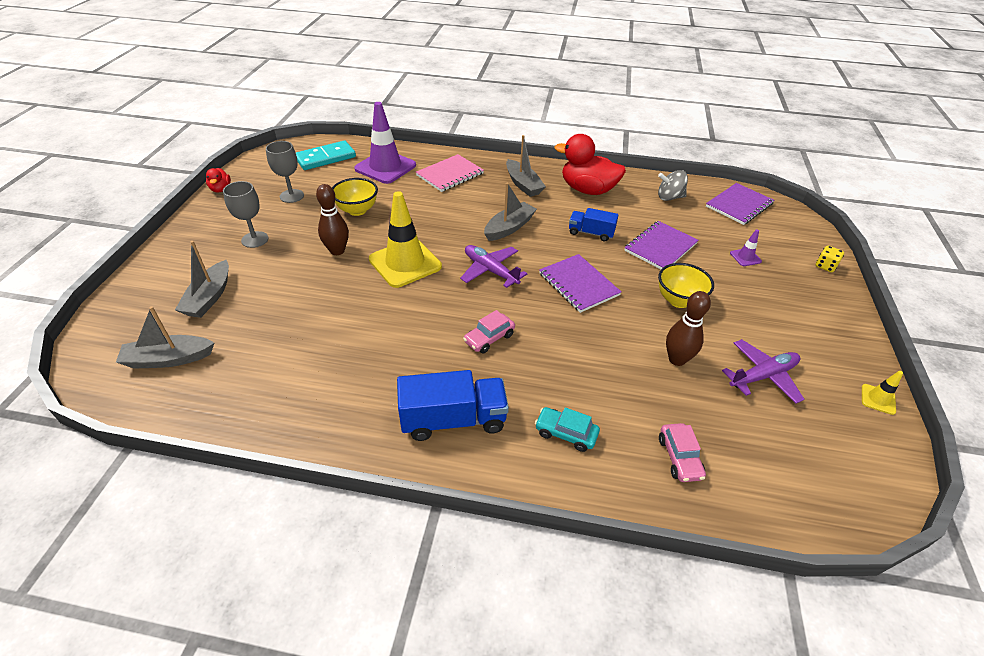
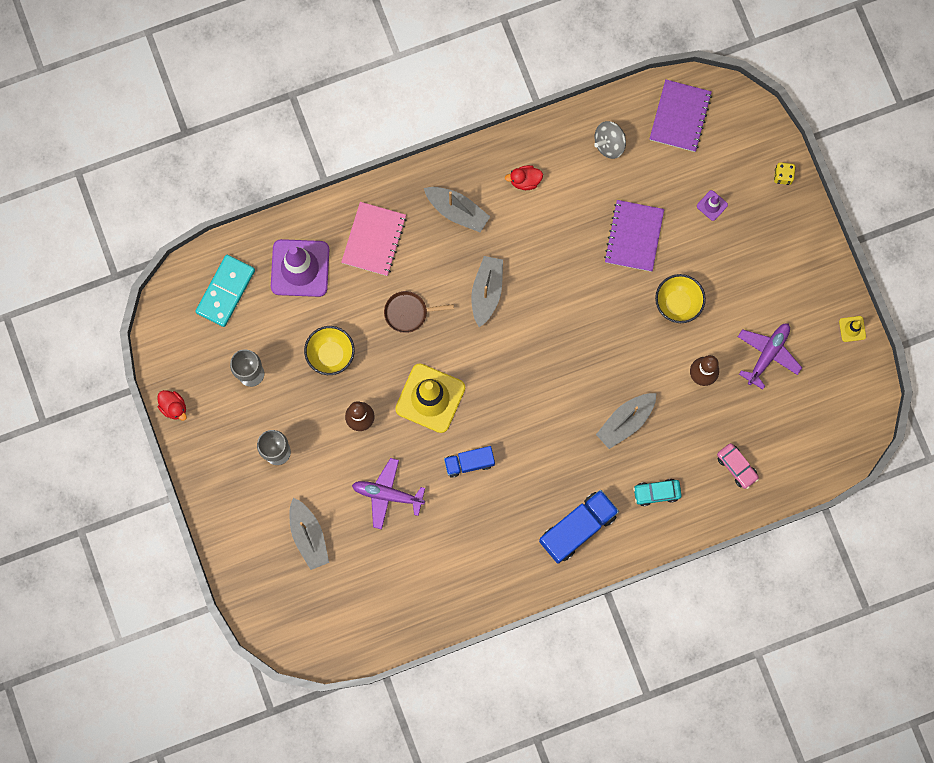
camera: 30 degrees left, 35 degrees up
grey boat [116,306,214,369] -> grey boat moved to [596,393,657,449]
purple plane [460,245,527,288] -> purple plane moved to [352,458,425,529]
pink car [463,310,515,353] -> none
purple notebook [539,254,621,313] -> none
red duck [555,134,626,195] -> red duck [505,165,543,190], size x0.47
blue truck [569,208,619,241] -> blue truck moved to [444,446,495,478]
none -> brown pan [384,291,454,333]

